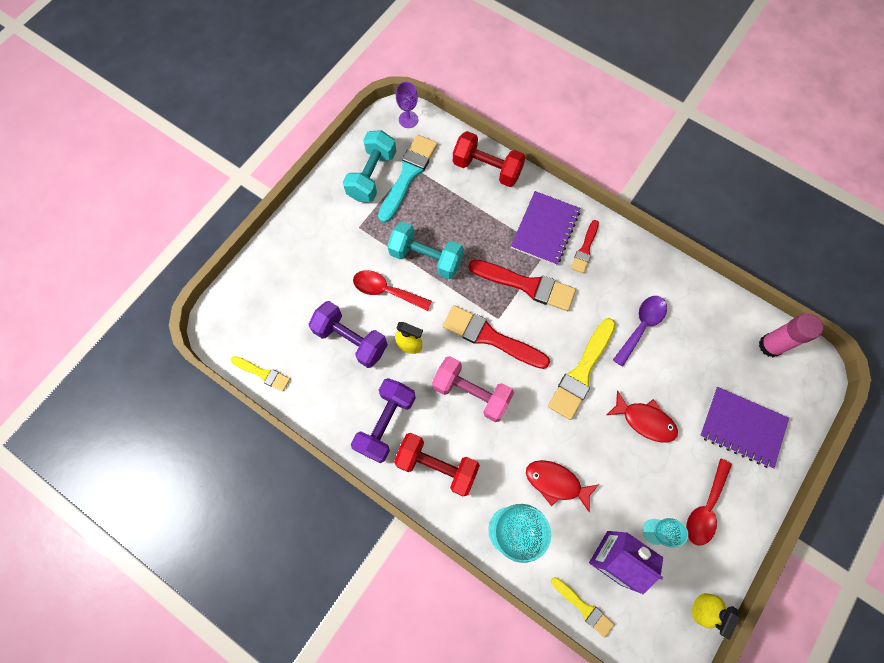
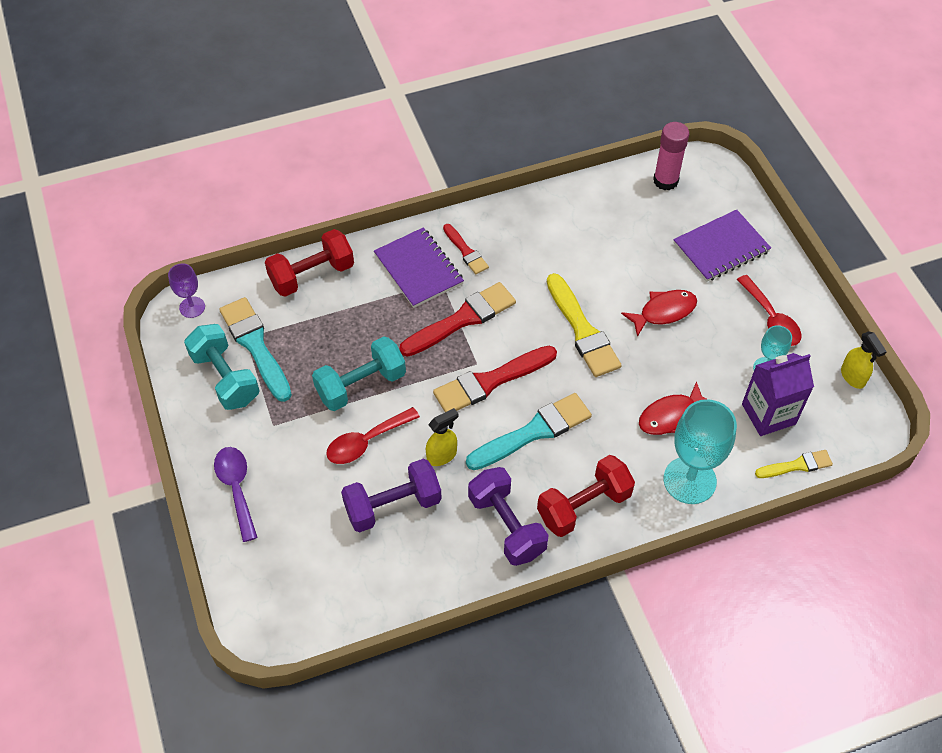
camera: 55 degrees left, 15 degrees down
yellow brush [231,356,290,392] -> none
pink dumbbell [432,356,514,422] -> turquoise brush [466,393,592,470]
purple spoon [613,296,667,367] -> purple spoon moved to [214,447,258,542]

